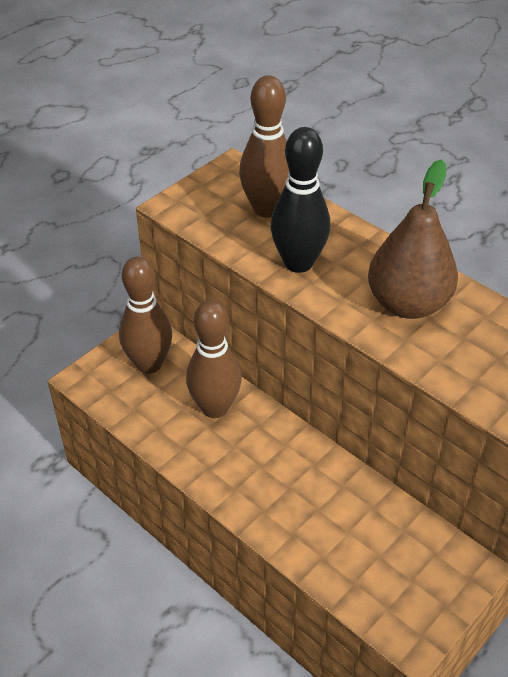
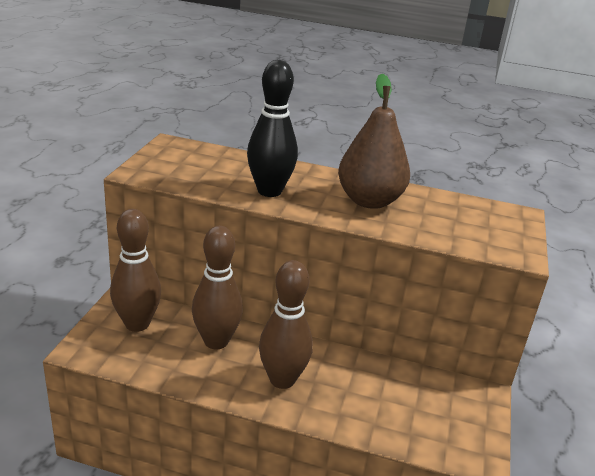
camera: 30 degrees left, 15 degrees down
brown bowling pin [239,75,289,217] -> brown bowling pin moved to [259,260,313,389]

